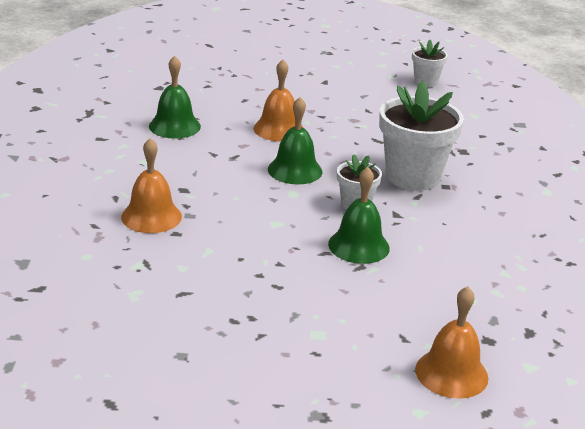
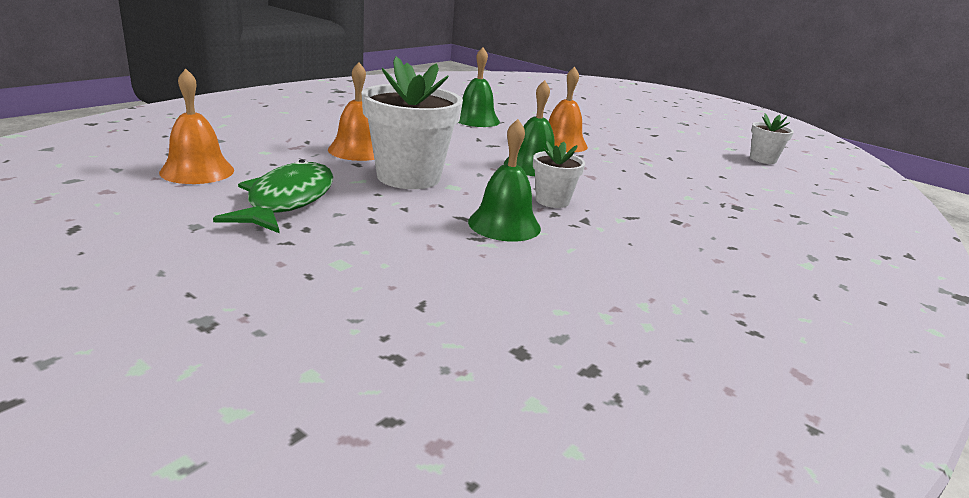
camera: 35 degrees right, 5 degrees down
white flower pot [379,81,464,191] -> white flower pot moved to [361,56,463,189]
orange bell [415,286,488,399] -> orange bell moved to [159,68,234,184]
none -> green fish [213,160,333,234]

